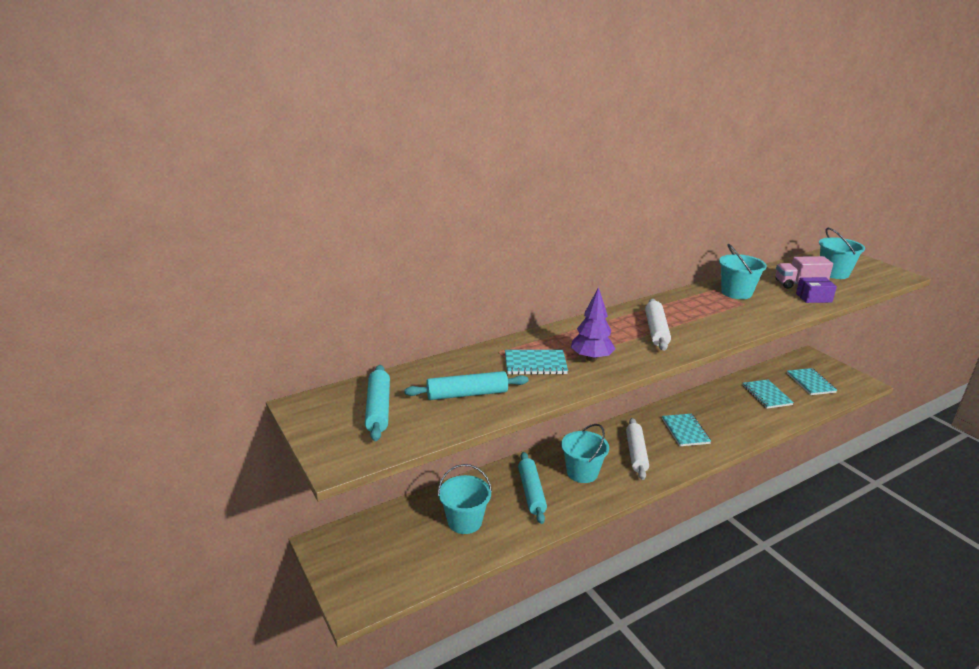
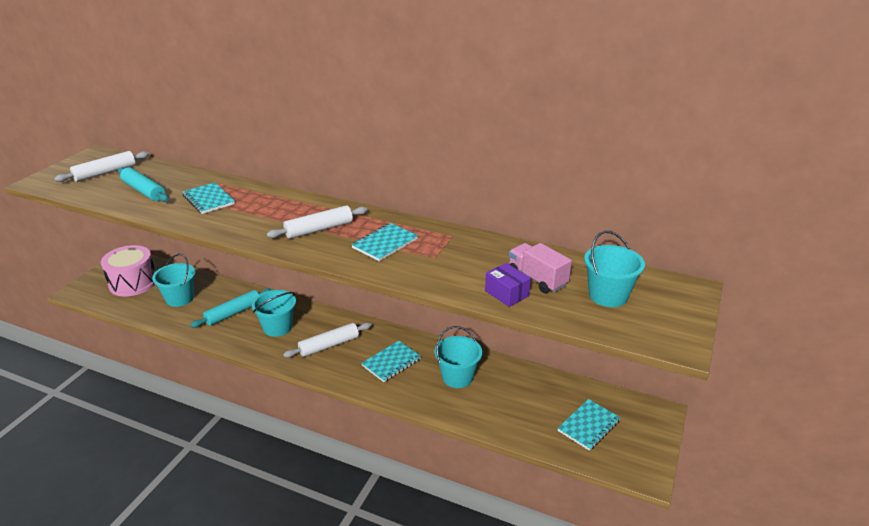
camera: 55 degrees right, 5 degrees up
turquoise rolling pin [365,365,390,441] -> white rolling pin [54,151,149,182]
purple tree [571,287,615,362] -> none
turquoise bucket [719,244,767,299] -> turquoise bucket moved to [435,326,482,388]
turquoise notebook [743,380,794,409] -> turquoise notebook moved to [351,223,418,261]
none -> pink drum [101,245,155,297]

